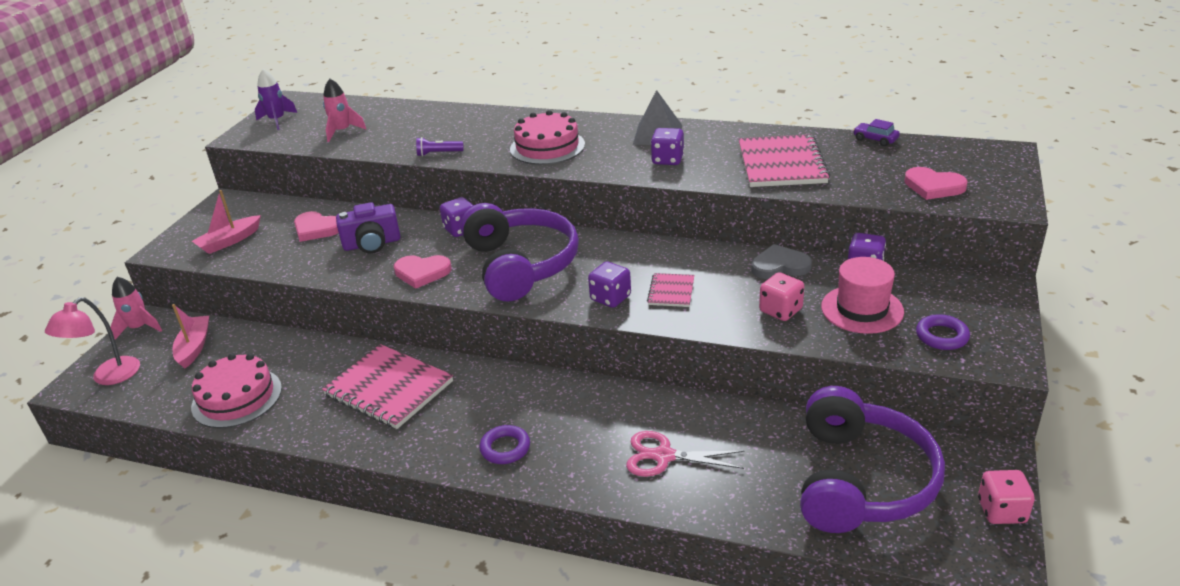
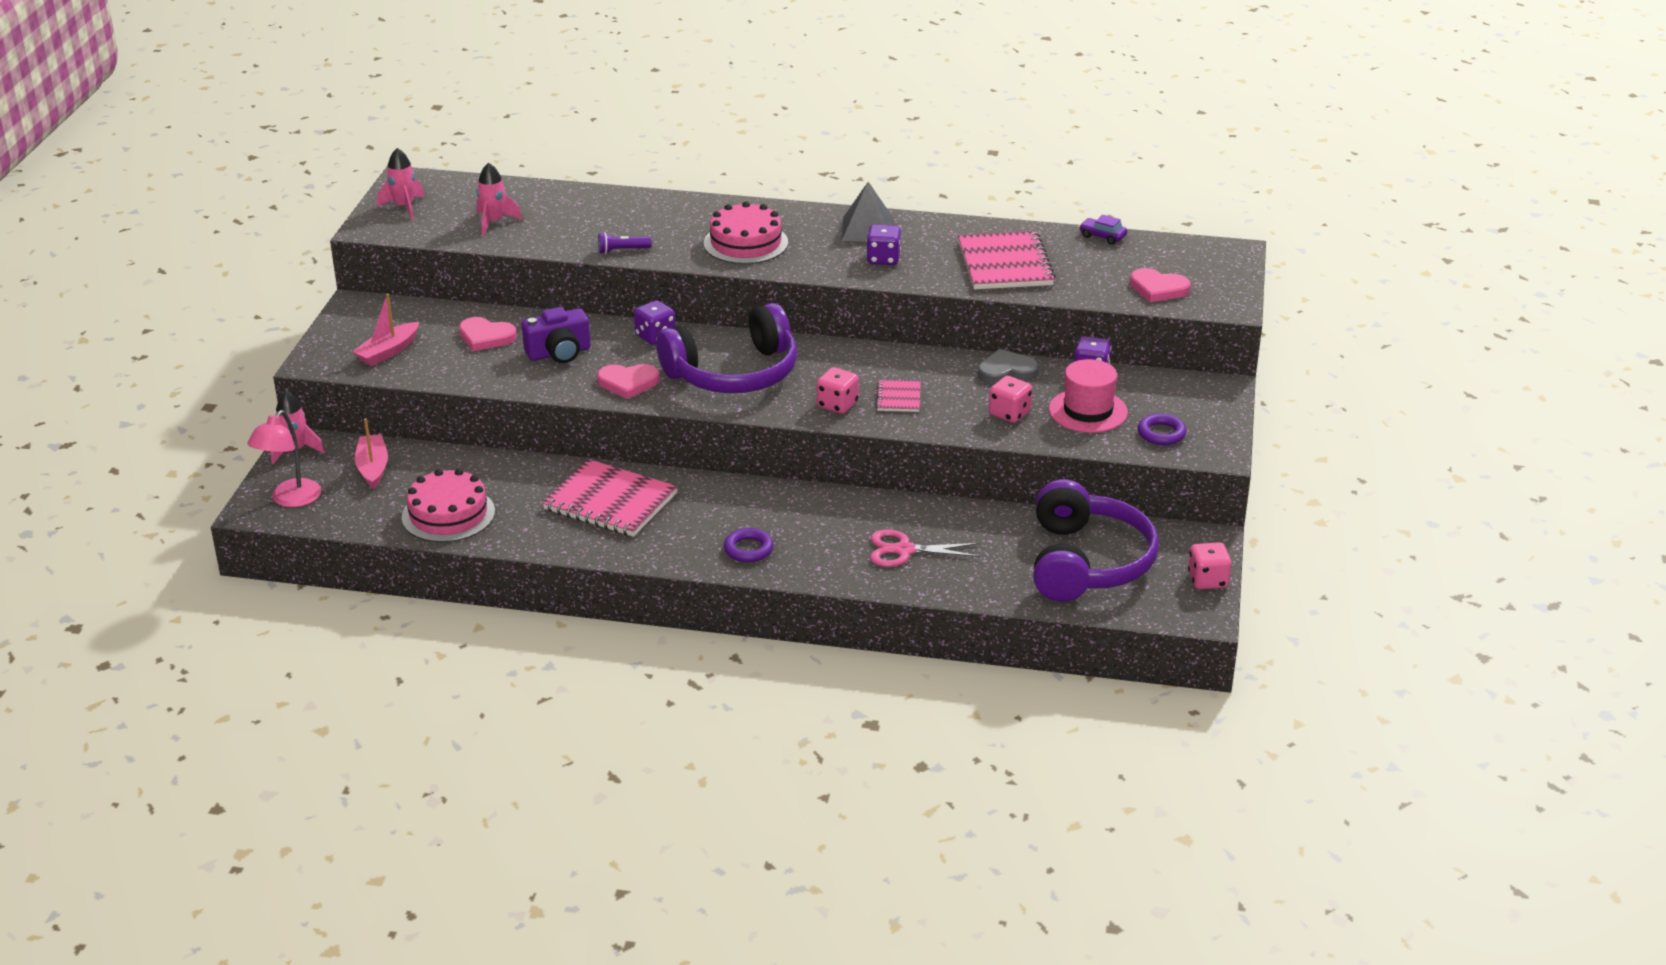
camera: 10 degrees left, 0 degrees up
purple rocket [255,69,297,130] -> pink rocket [377,148,425,220]
purple headphones [460,203,579,302] -> purple headphones turned 90 degrees clockwise [657,303,797,393]
purple dice [588,261,631,308] -> pink dice [817,367,859,414]

